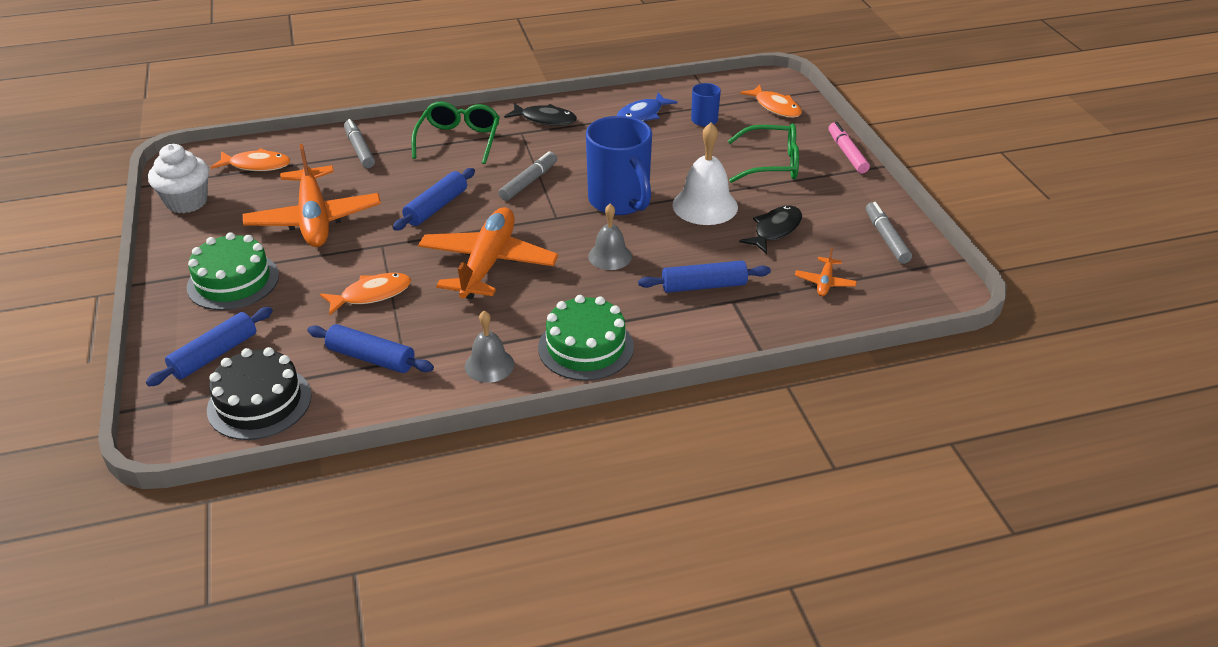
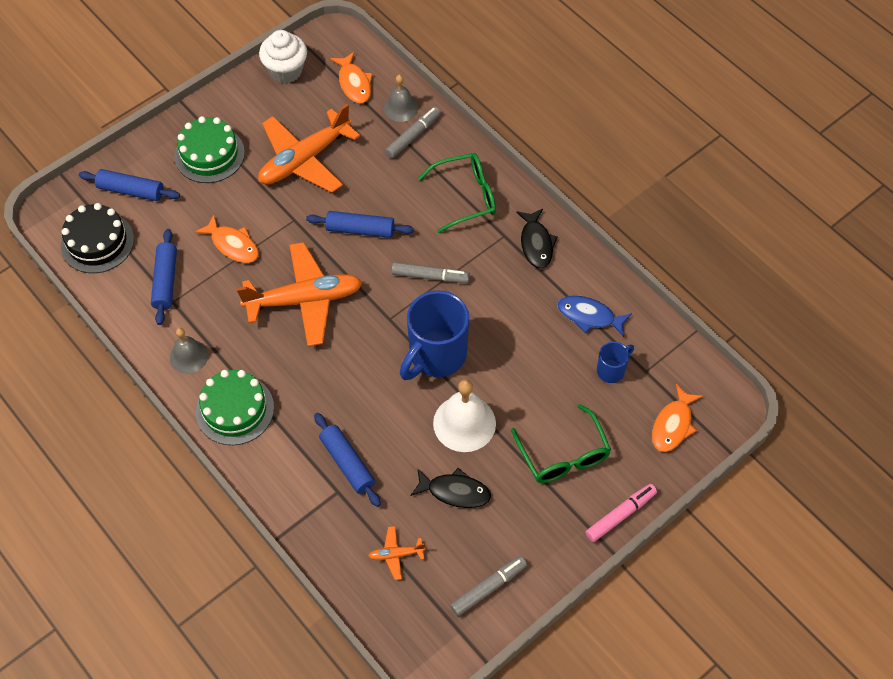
camera: 65 degrees right, 20 degrees up
grey bell [588,204,632,270] -> grey bell moved to [384,75,418,122]

